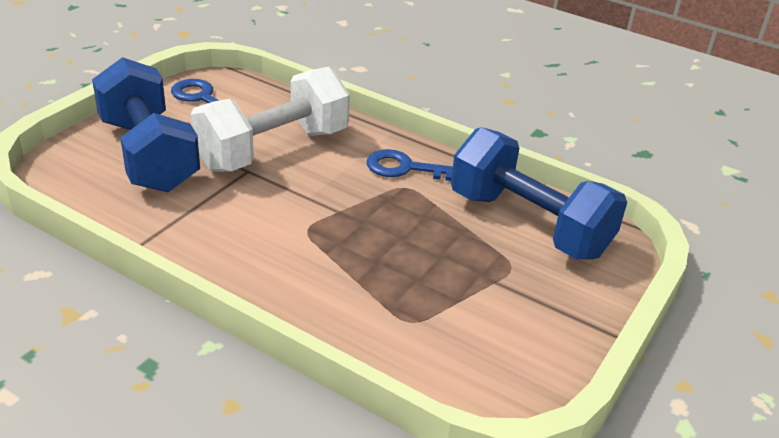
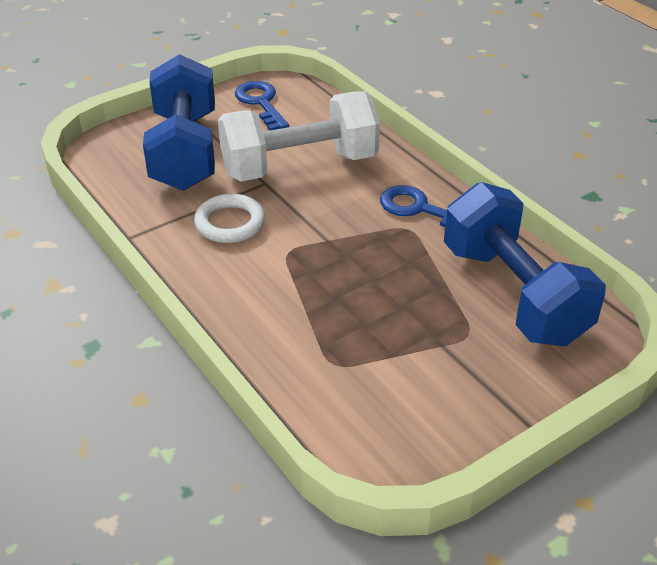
camera: 25 degrees right, 5 degrees up
none -> white ring [194,194,265,243]

